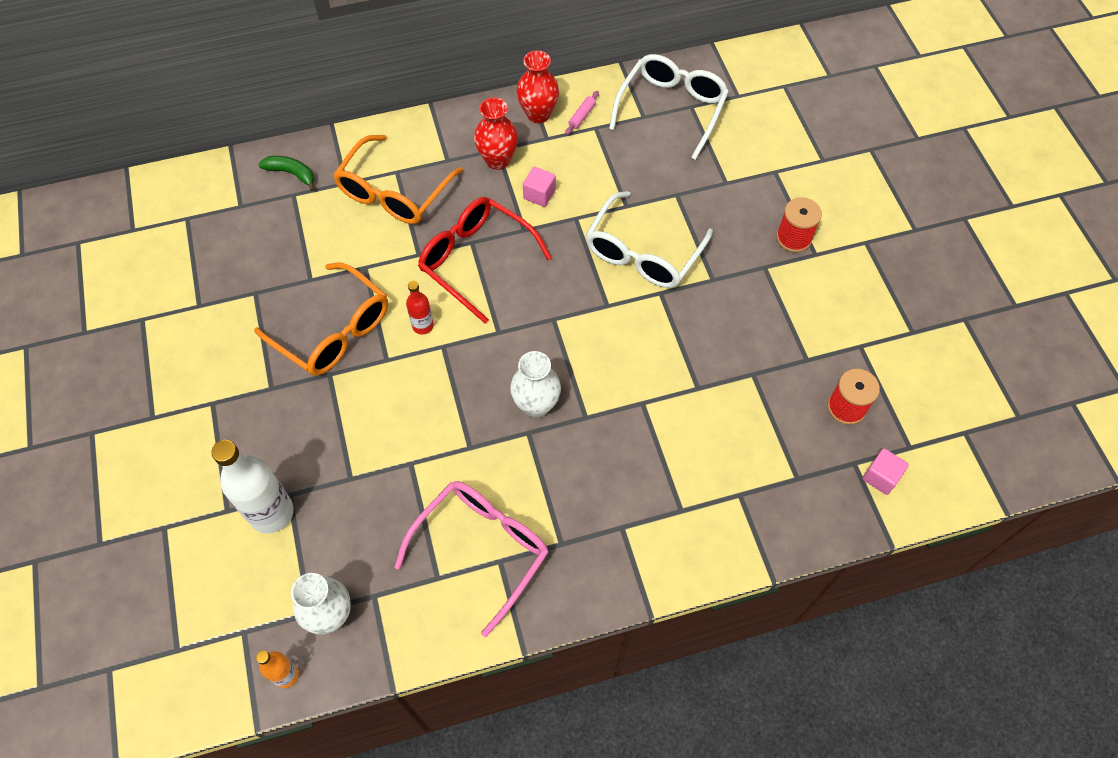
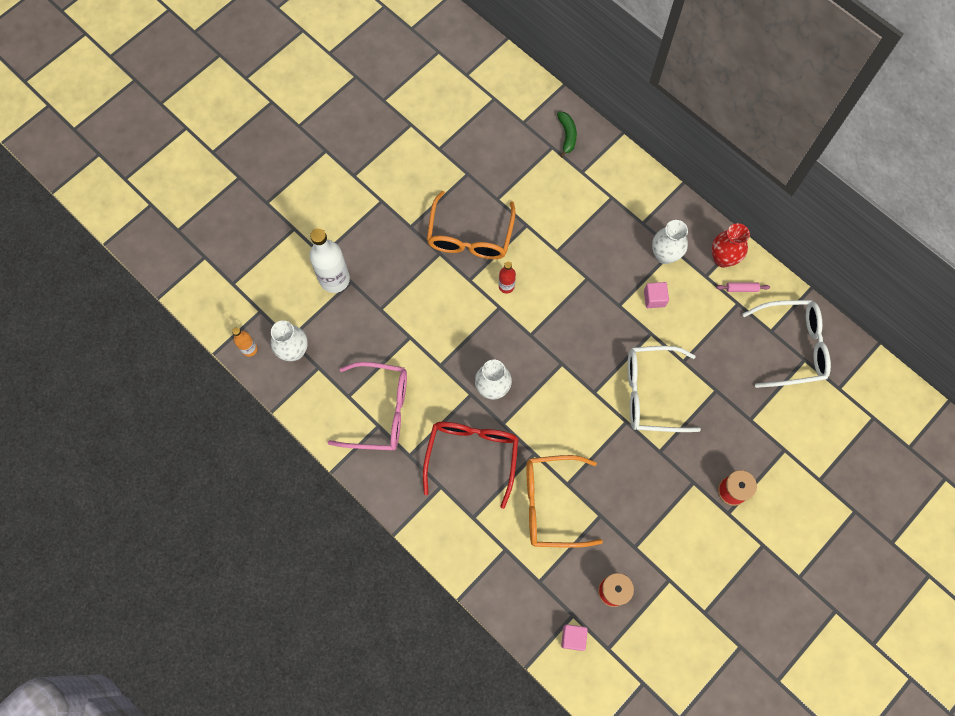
camera: 60 degrees right, 10 degrees up
orange glasses [333,135,463,224] -> orange glasses moved to [526,455,603,548]
red glasses [418,197,552,323] -> red glasses moved to [423,422,518,509]
red vase [474,97,518,170] -> white vase [652,220,688,264]

